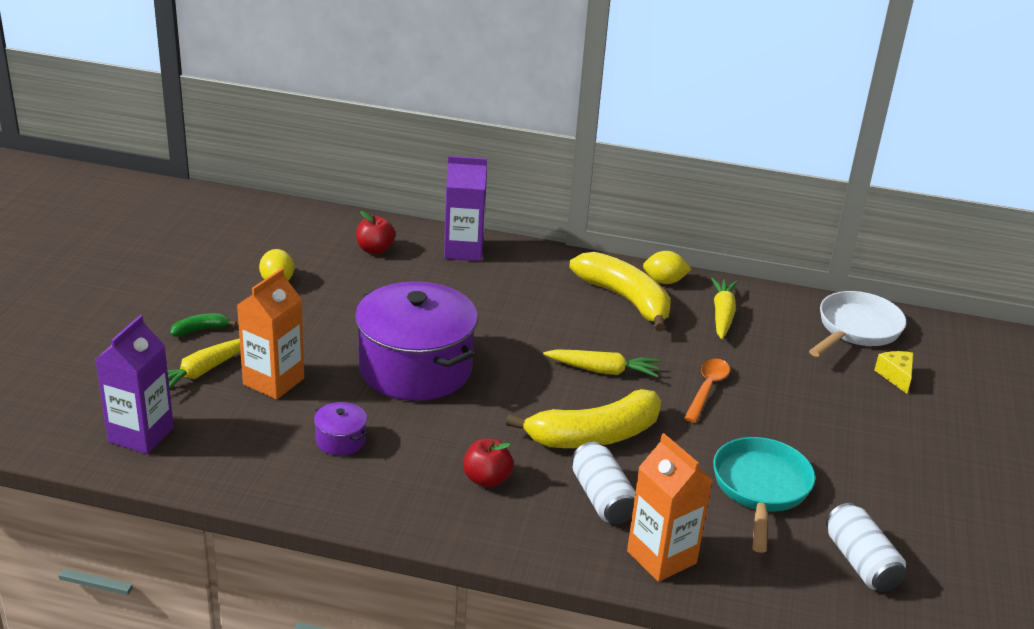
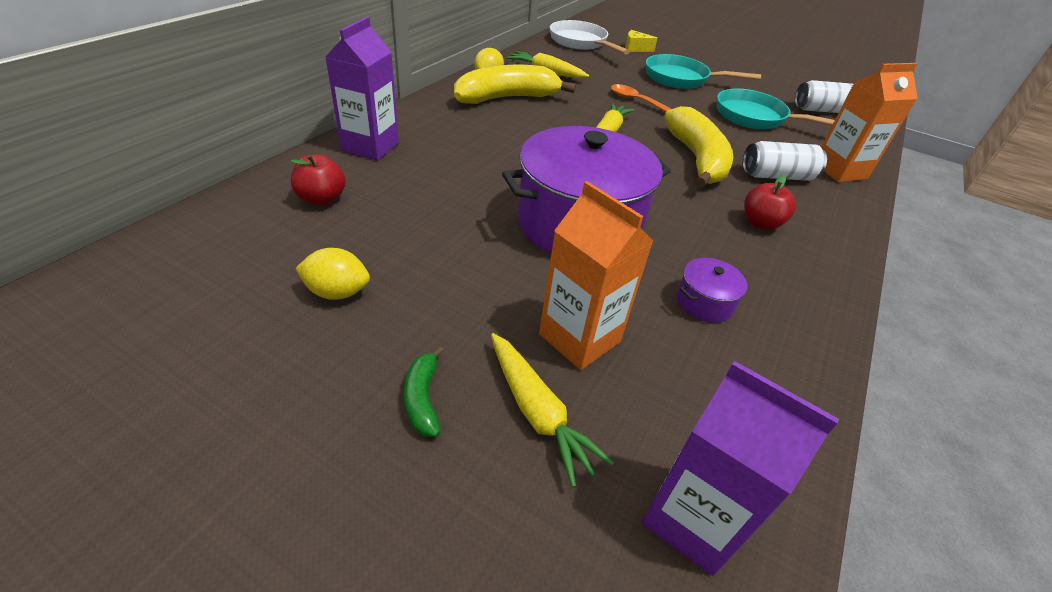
camera: 75 degrees left, 10 degrees up
none -> turquoise pan [646,54,761,89]

